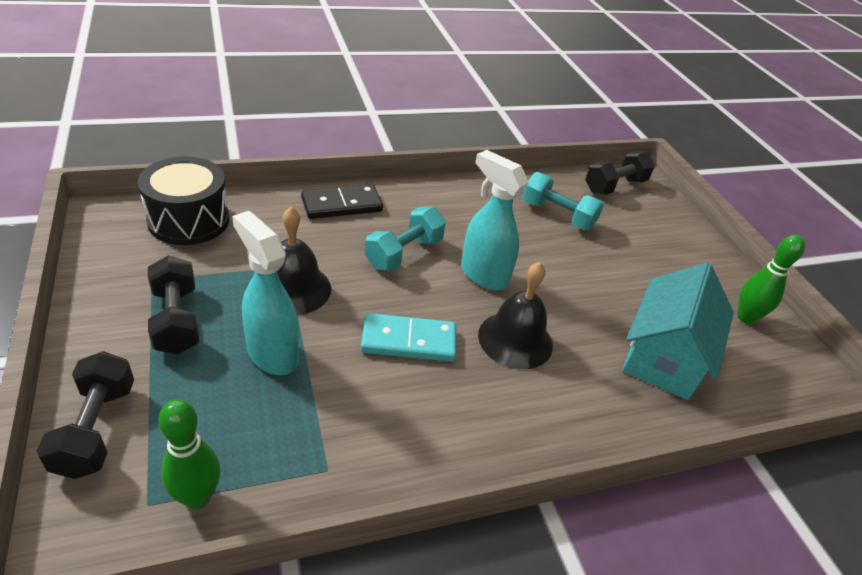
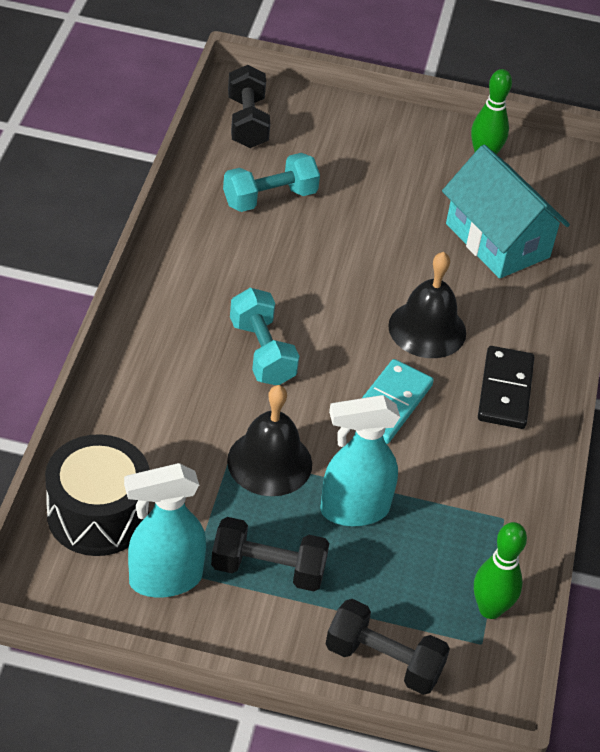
camera: 60 degrees left, 5 degrees up
black domino [301,184,383,219] -> black domino moved to [478,346,534,429]
turquoise spray bottle [461,150,529,290] -> turquoise spray bottle moved to [124,463,206,598]

